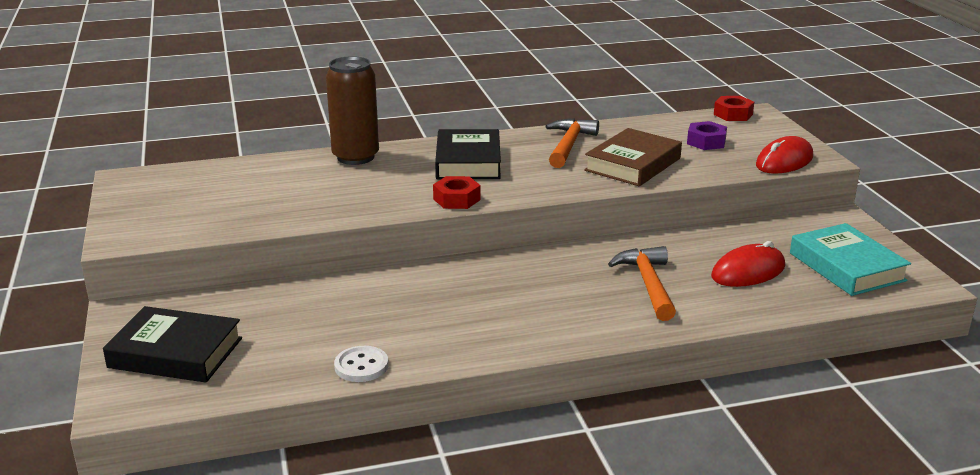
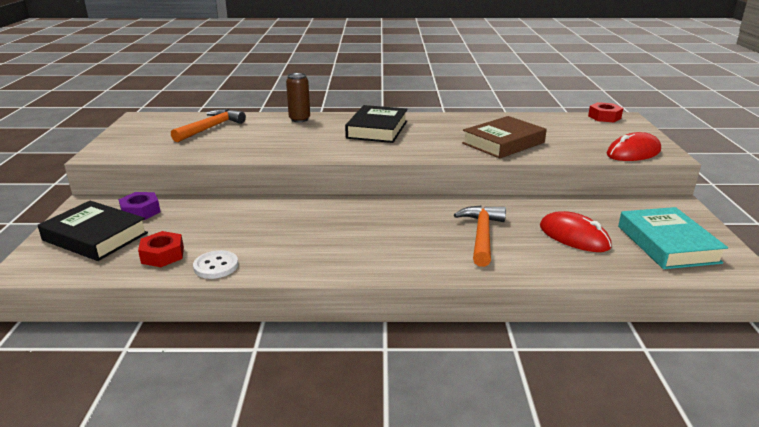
camera: 15 degrees right, 0 degrees up
brown can [326,56,379,165] -> brown can [286,73,310,122], size x0.62
red nut [433,176,481,209] -> red nut moved to [138,231,184,267]
orange hammer [546,118,599,168] -> orange hammer moved to [171,109,246,142]
purple nut [687,121,727,150] -> purple nut moved to [119,192,160,220]
red mouse [711,241,785,287] -> red mouse turned 60 degrees clockwise [540,211,612,252]

